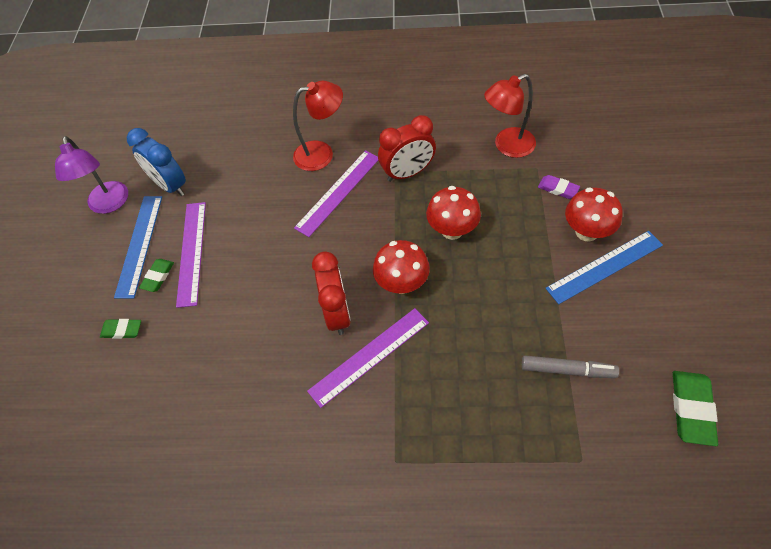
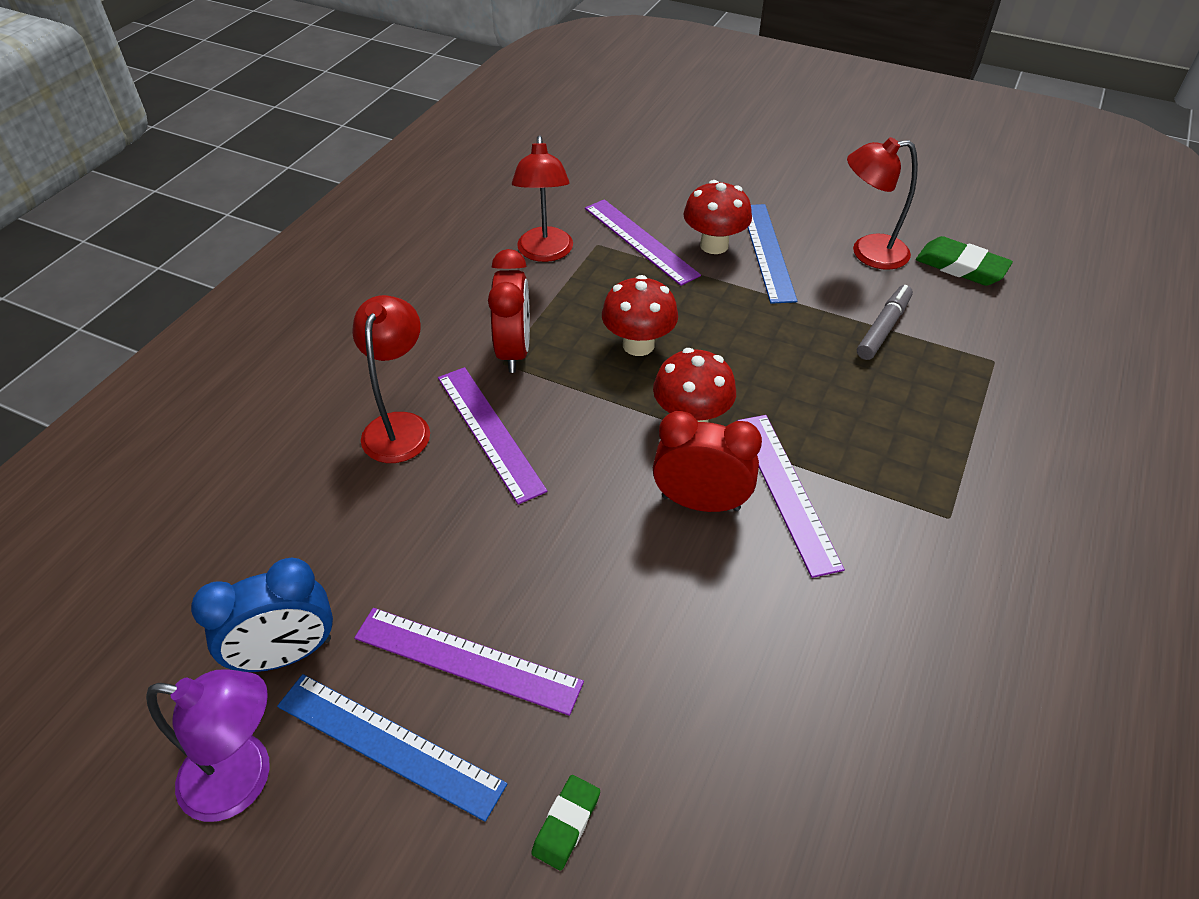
camera: 70 degrees left, 10 degrees down
green eraser [139,259,174,292] -> none
purple eraser [538,175,580,199] -> purple ruler [585,199,701,286]
none -> red lamp [847,137,918,270]

